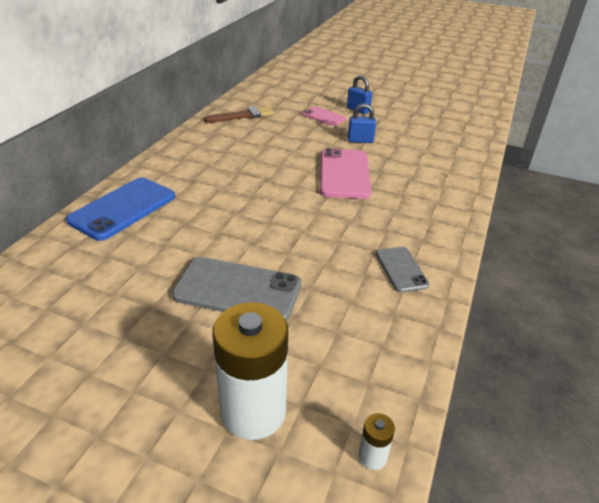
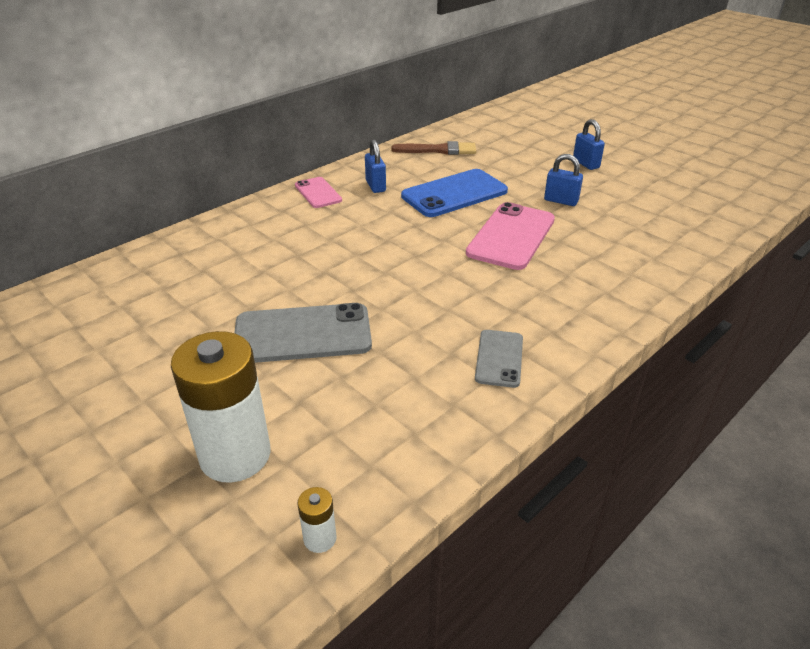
camera: 25 degrees right, 0 degrees up
blue phone [66,177,175,241] -> blue phone moved to [401,169,508,217]
grey phone [172,257,301,321] -> grey phone turned 45 degrees counterclockwise [234,303,372,363]
pink phone [302,106,346,126] -> pink phone moved to [295,177,342,208]
none -> blue padlock [365,139,386,193]

